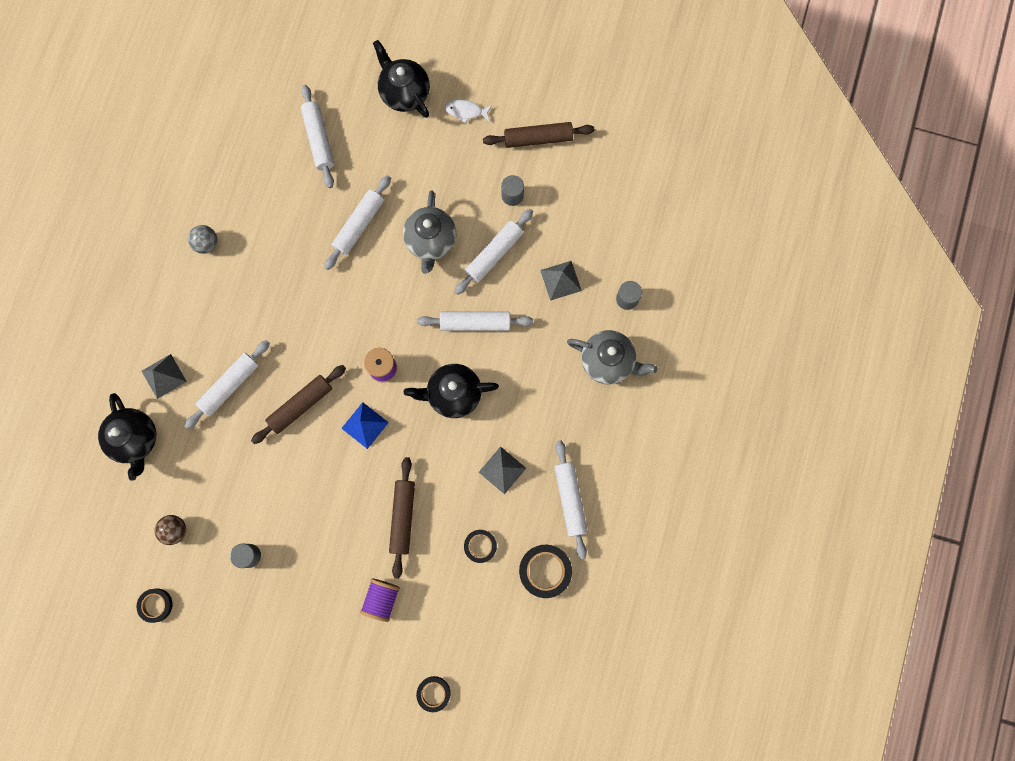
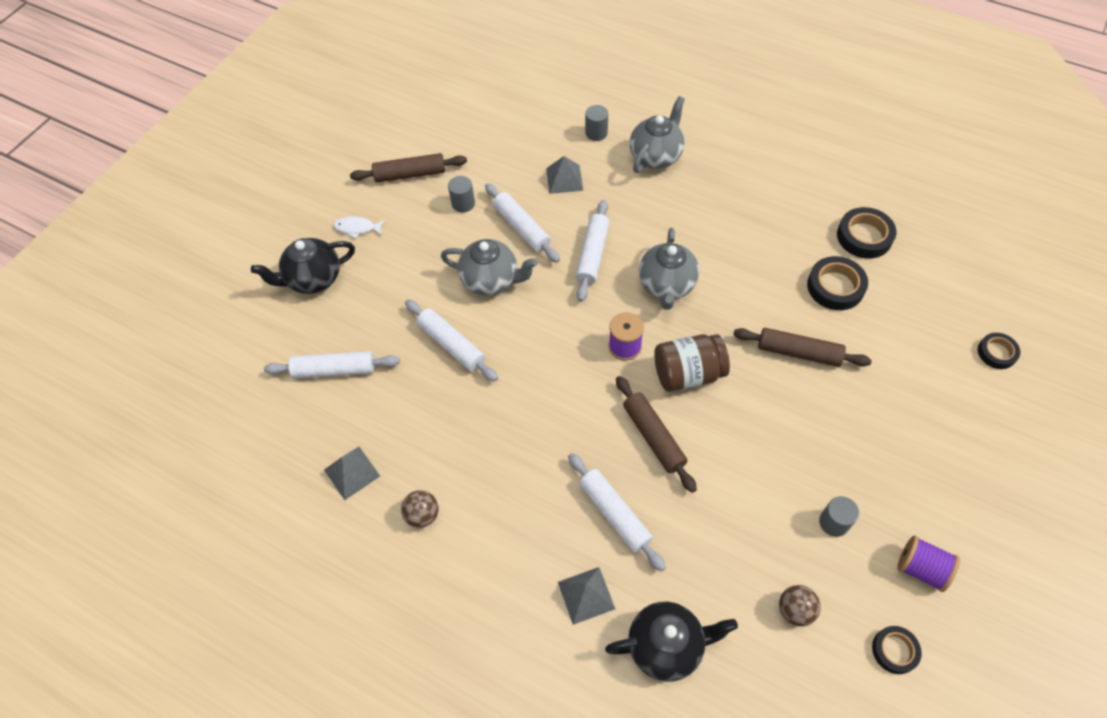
camera: 75 degrees left, 20 degrees down
grey ball [188,225,218,254] -> brown ball [401,490,439,528]
blue pyramid [341,402,389,449] -> brown jar [654,334,730,392]
purple spool [360,578,400,622] -> purple spool moved to [897,535,960,592]
black teapot [404,364,499,418] -> grey teapot [639,228,699,310]
white fish [445,99,492,124] -> white fish turned 75 degrees clockwise [334,216,385,239]
black tape [464,530,497,563] -> black tape [807,256,868,310], size x1.59
grey pyramid [479,446,526,494] -> grey pyramid moved to [324,447,380,500]
brown rolling pin [483,122,594,148] -> brown rolling pin turned 75 degrees clockwise [350,153,467,183]
white rolling pin [554,440,588,559] -> none

